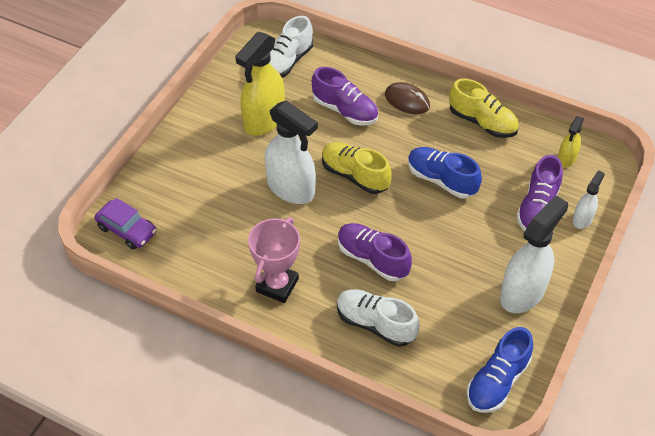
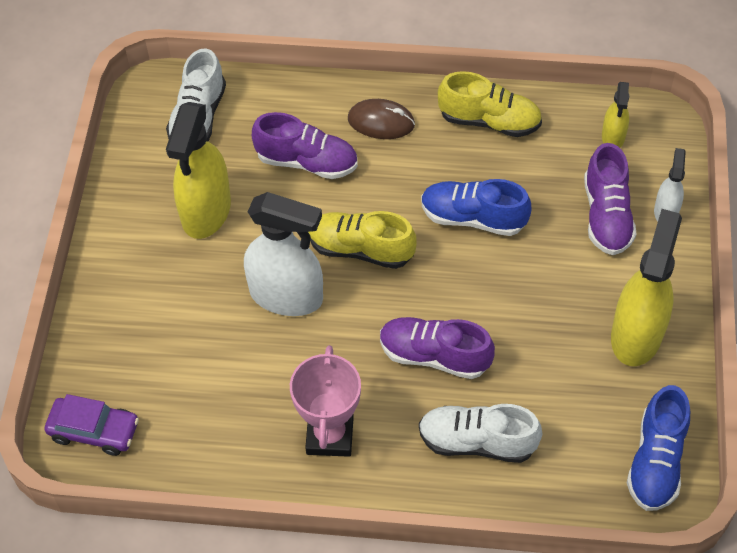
camera: 20 degrees left, 5 degrees up
white spray bottle [500,195,568,313] -> yellow spray bottle [611,209,682,366]

